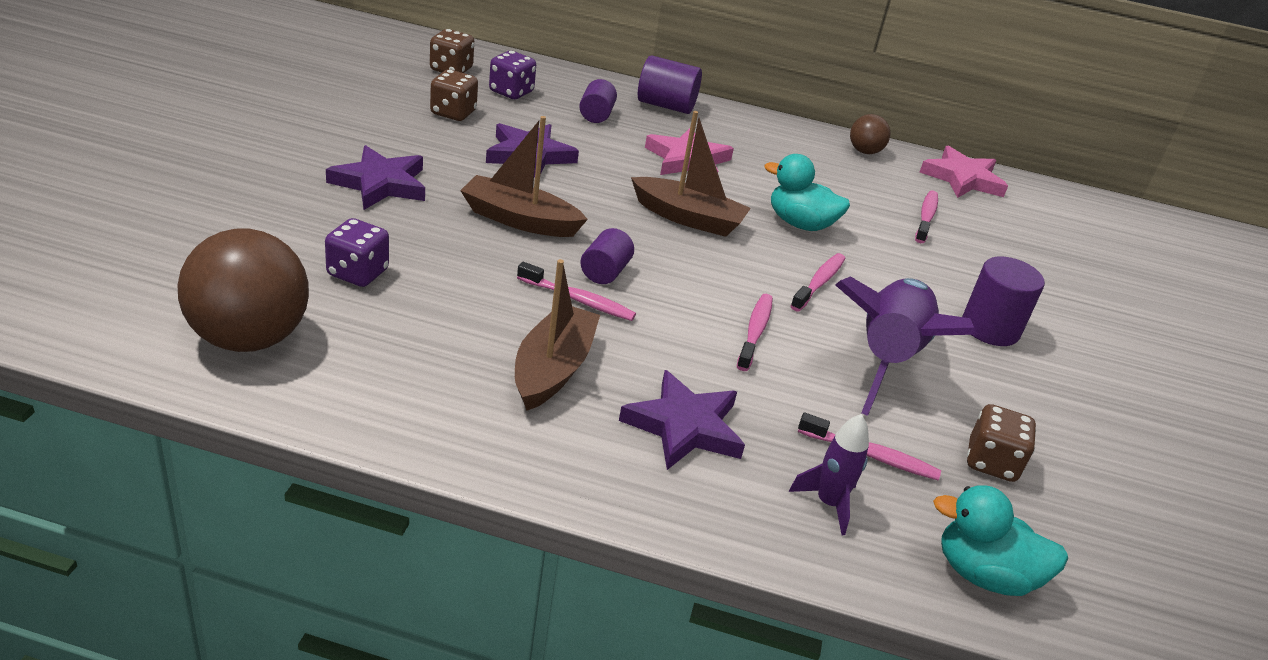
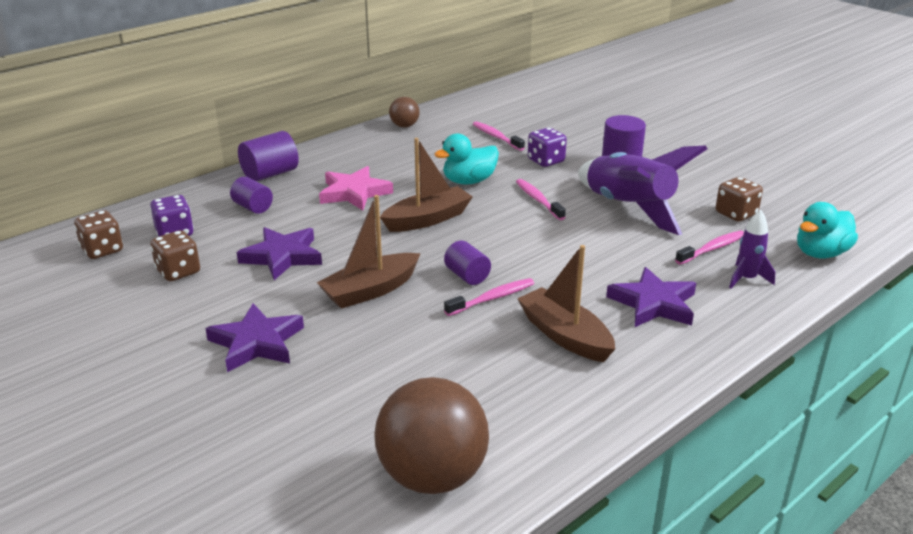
camera: 50 degrees left, 5 degrees down
purple dice [325,218,389,287] -> purple dice moved to [528,128,567,167]
pink toothbrush [737,294,773,371] -> none
pink star [920,146,1008,198] -> none

